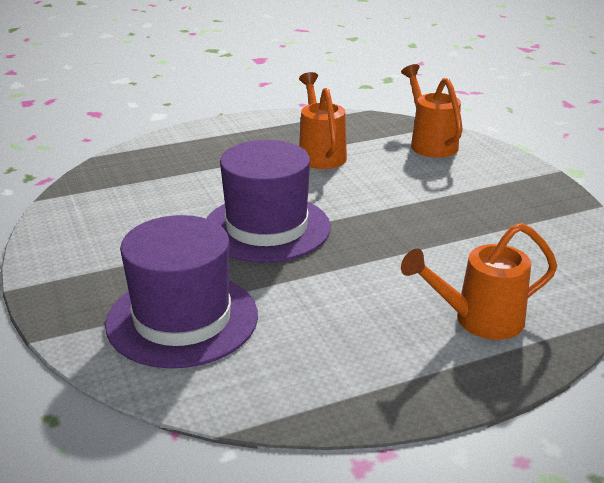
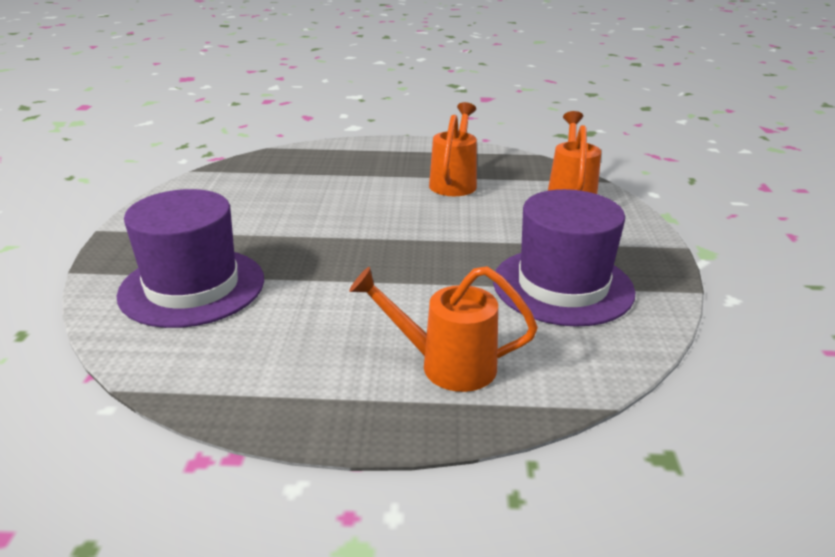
camera: 25 degrees right, 0 degrees up
purple hat [206,140,331,263] -> purple hat moved to [493,189,636,327]

